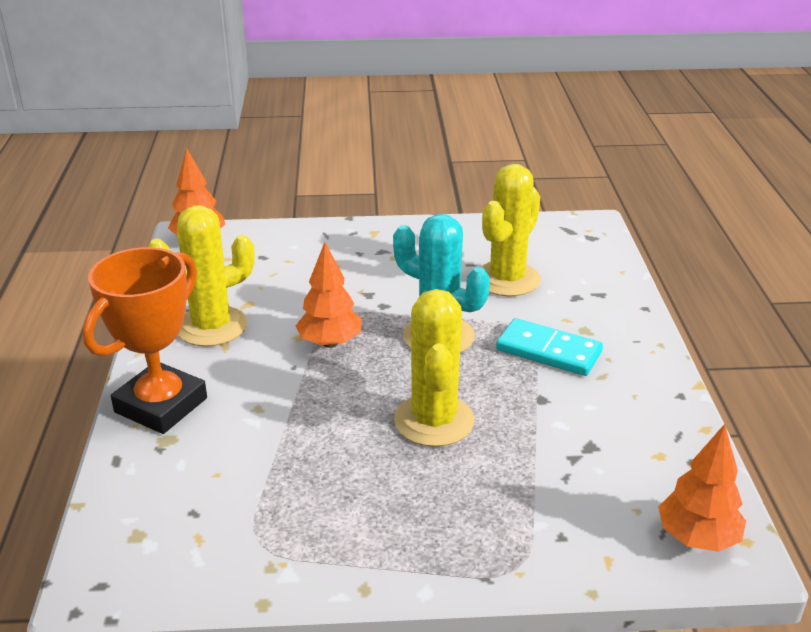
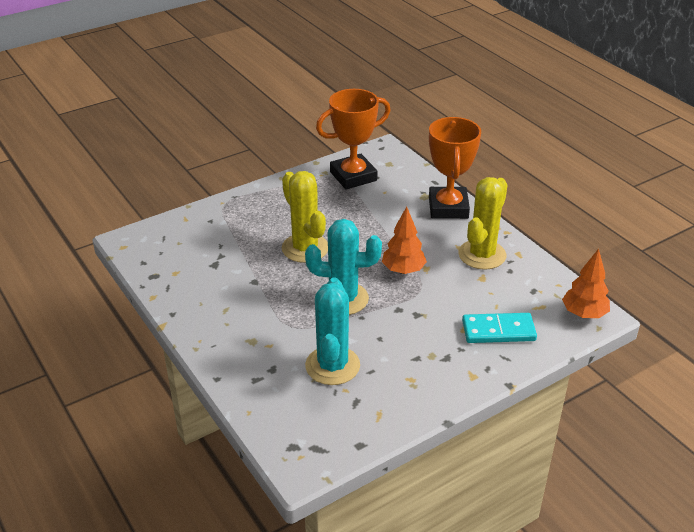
camera: 150 degrees right, 5 degrees up
yellow cactus [481,164,541,296] -> turquoise cactus [305,277,360,385]
turquoise domino [496,318,603,376] -> turquoise domino moved to [462,313,537,343]
orange tree [658,424,746,552] -> none
none -> orange trophy [316,89,391,189]

